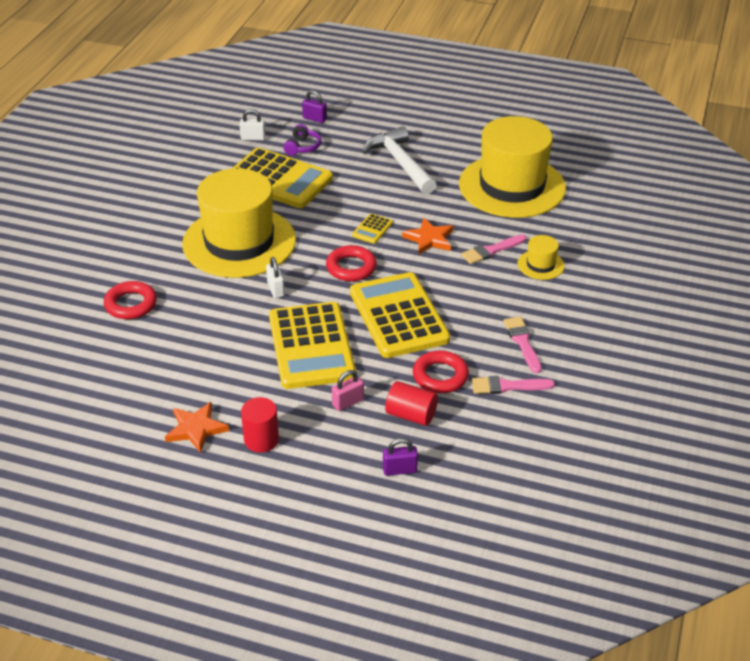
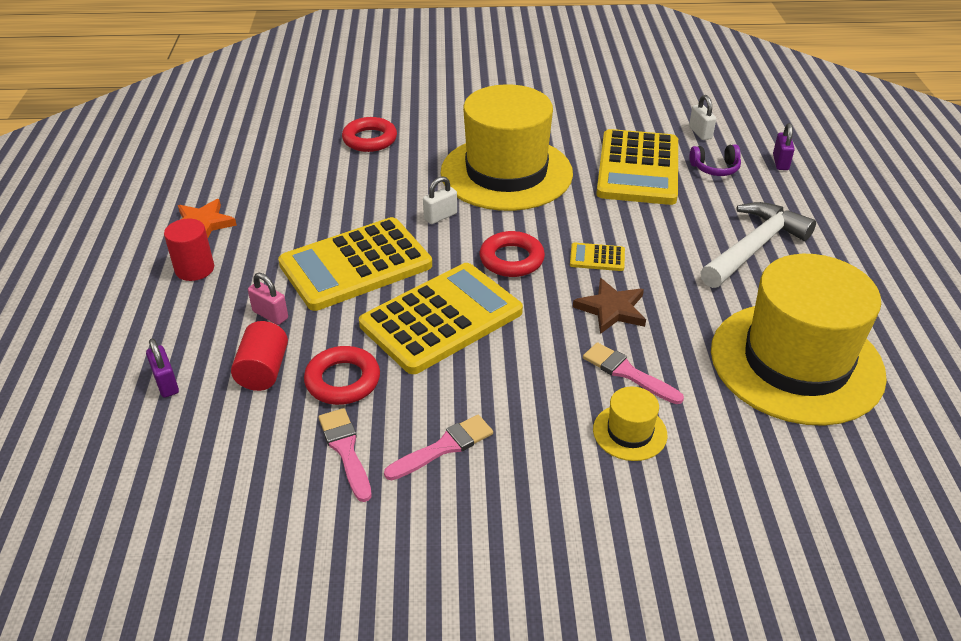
camera: 70 degrees right, 0 degrees up
orange star [402,218,453,255] -> brown star [573,278,646,334]

